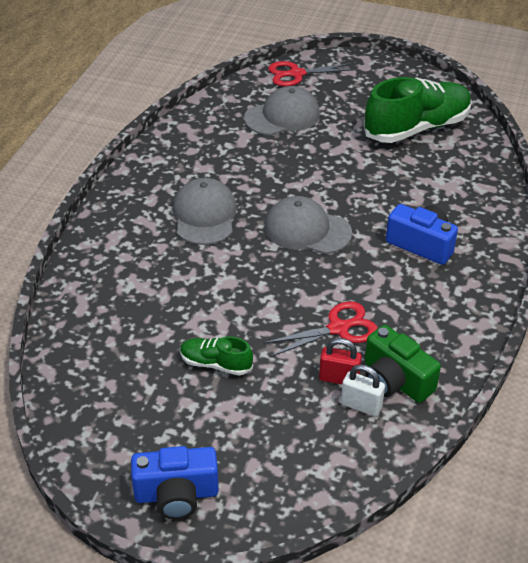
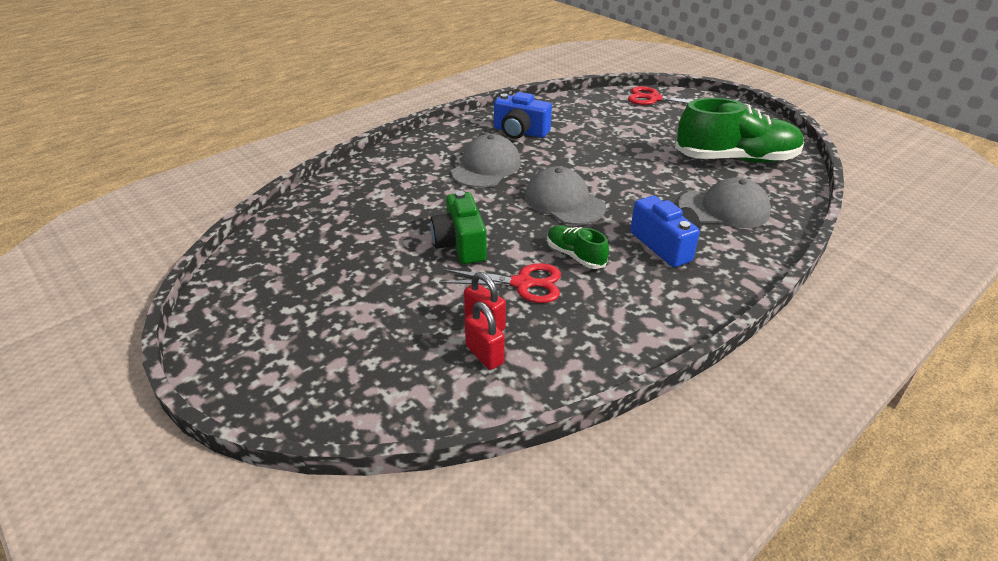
camera: 30 degrees right, 5 degrees down
blue camera [131,446,219,519] -> blue camera moved to [494,92,552,139]
green shoe [180,336,253,376] -> green shoe moved to [547,225,609,269]
grey cap [244,86,320,135] -> grey cap moved to [678,177,771,228]
white padlock [341,364,385,416] -> red padlock [465,302,505,370]
green camera [365,325,441,403] -> green camera moved to [430,191,487,264]

